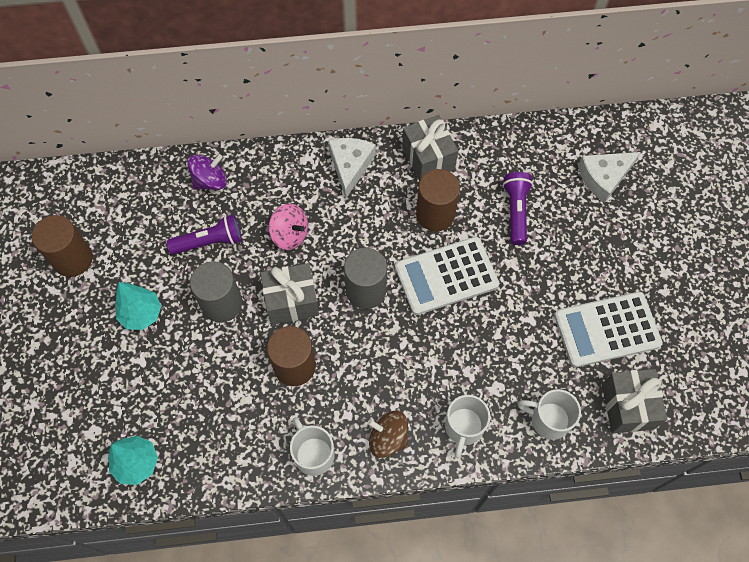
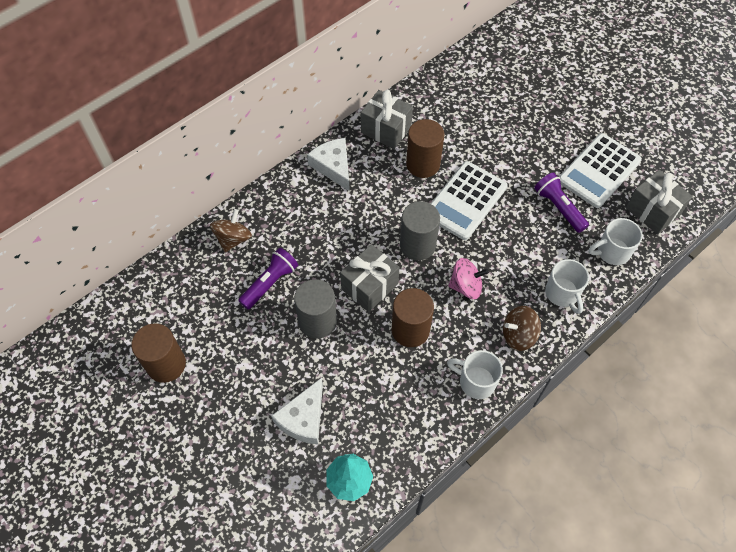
camera: 35 degrees left, 5 degrees down
turquoise tree [115,282,161,330] -> none
purple spinning top [188,154,227,190] -> brown spinning top [210,209,252,252]
pink spinning top [269,204,308,250] -> pink spinning top moved to [448,258,489,299]
purple flashlight [503,172,533,245] -> purple flashlight moved to [534,172,589,233]
white cheese [578,152,641,203] -> white cheese moved to [271,378,323,444]

